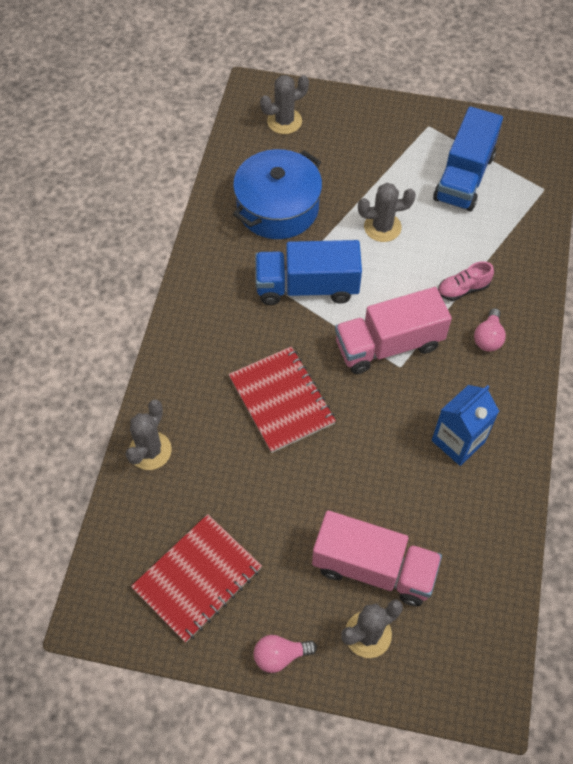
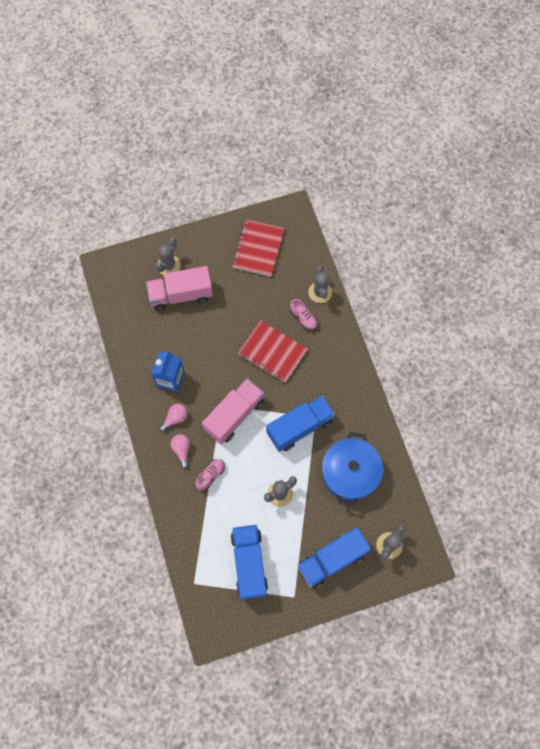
camera: 150 degrees right, 10 degrees up
pink light bulb [254,635,317,673] -> pink light bulb moved to [159,404,188,432]
none -> pink shoe [290,299,318,330]
none -> blue truck [297,527,371,589]

